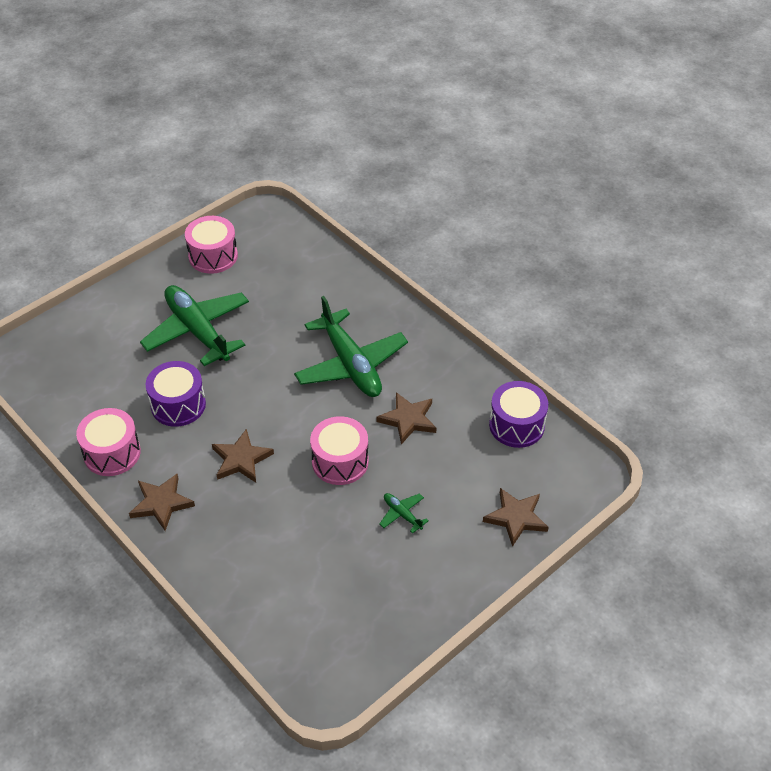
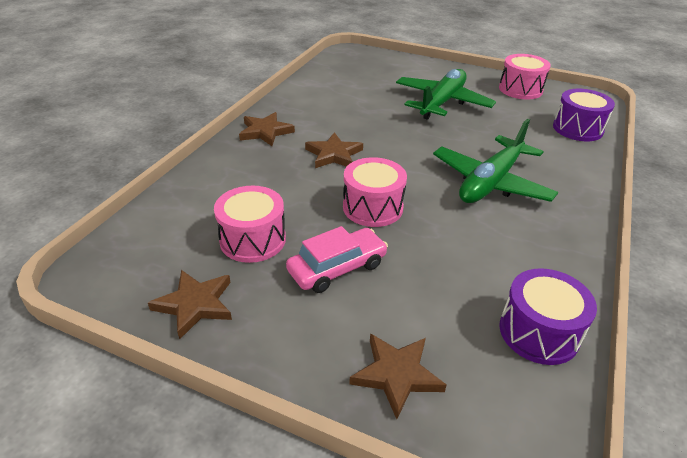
camera: 65 degrees right, 10 degrees down
pink drum [76,408,141,476] -> pink drum moved to [214,186,286,263]
purple drum [146,361,206,427] -> purple drum moved to [553,89,615,141]
brown star [376,392,436,445] -> brown star moved to [148,270,232,339]
green plane [379,493,428,534] -> pink car [286,226,388,293]

